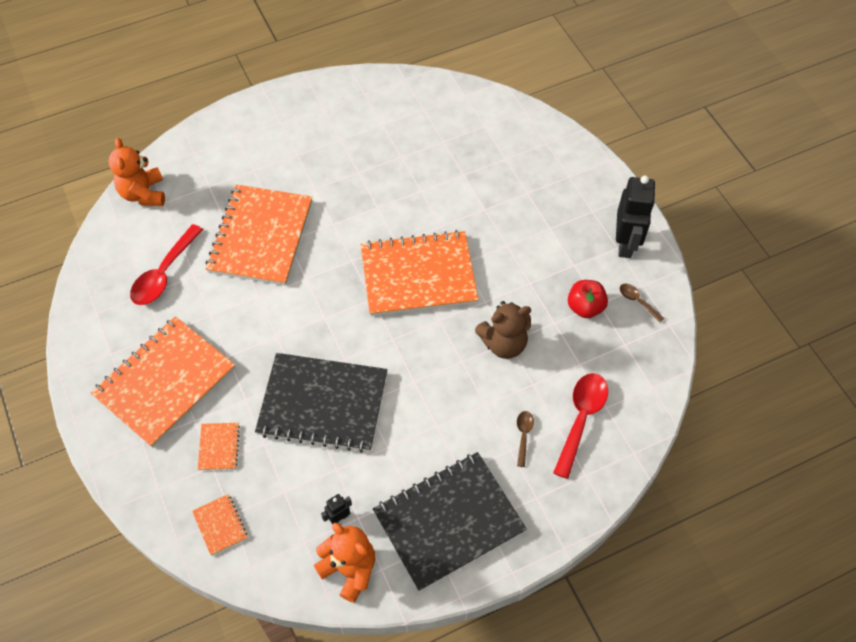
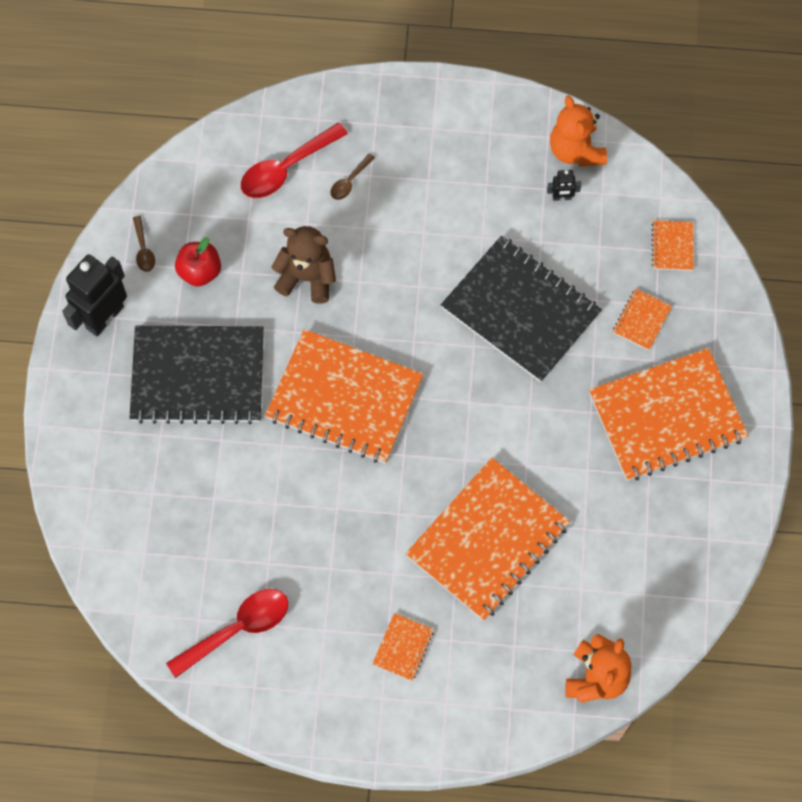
camera: 150 degrees left, 10 degrees up
red spoon [130,224,203,305] -> red spoon moved to [166,589,288,678]
black notebook [373,452,527,591] -> black notebook moved to [129,326,264,424]
none -> orange notebook [372,613,434,681]

